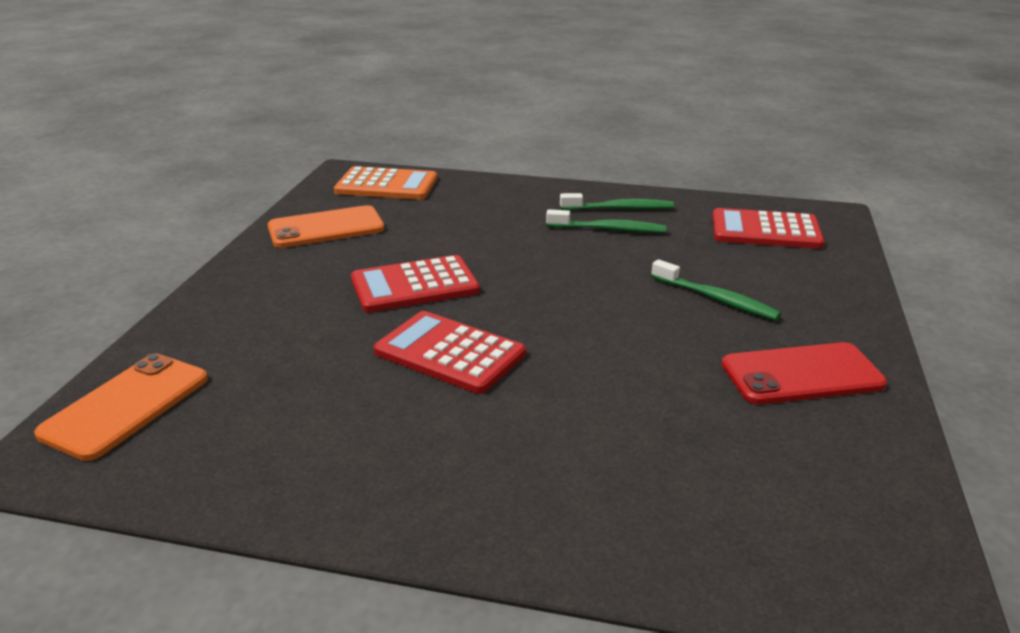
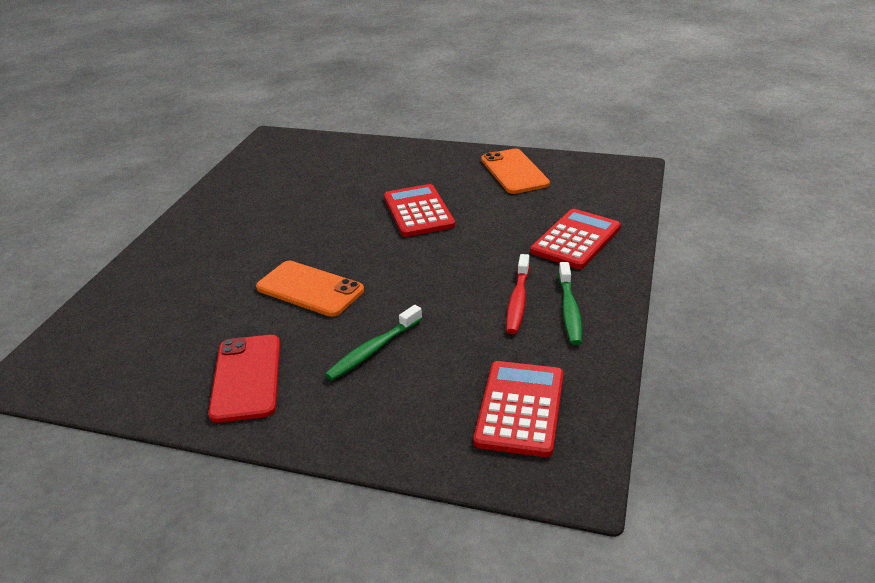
camera: 95 degrees right, 5 degrees up
orange phone [34,353,208,461] -> orange phone moved to [256,261,364,317]
orange calculator [334,166,437,200] -> none
red calculator [374,311,526,394] -> red calculator moved to [530,209,621,269]
green toothbrush [546,209,666,233] -> red toothbrush [506,254,530,334]

